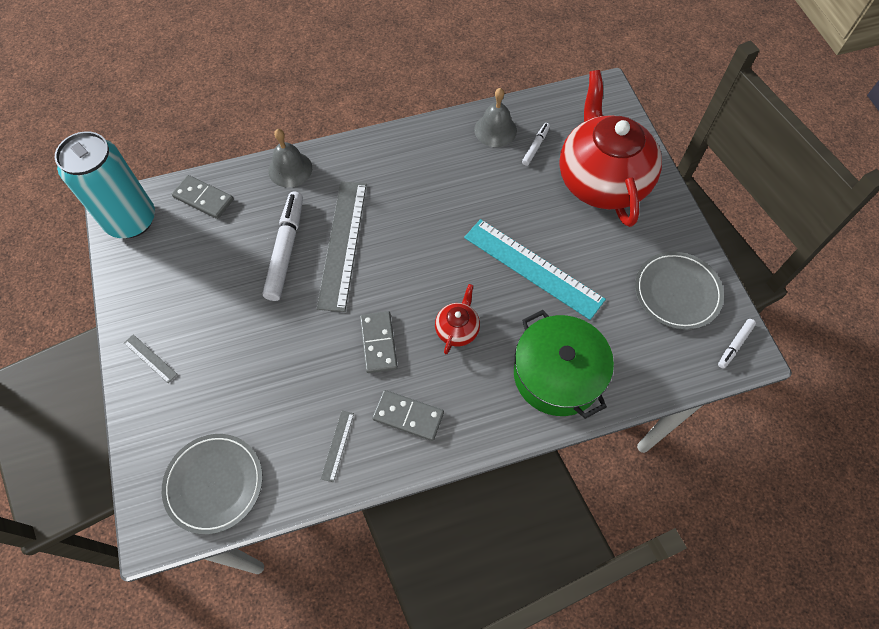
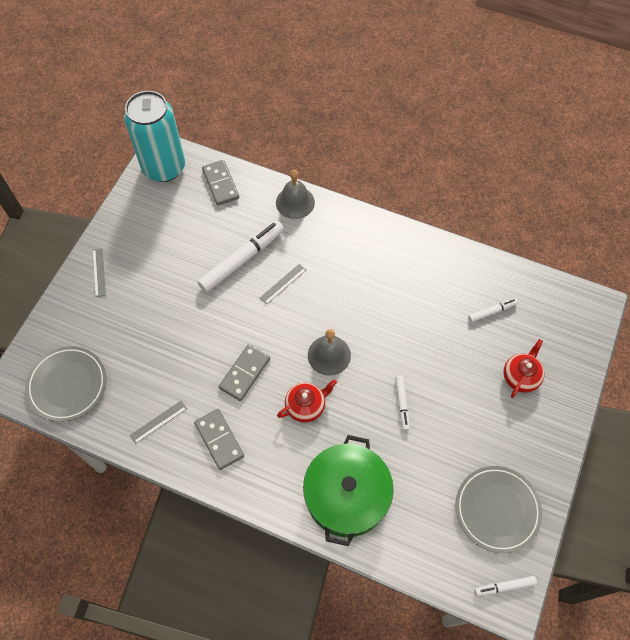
camera: 40 degrees right, 0 degrees up
grey ruler [316,181,367,312] -> grey ruler [260,264,306,305], size x0.42
turquoise ruler [464,219,606,320] -> white marker [395,376,410,431]
grey bell [474,88,517,147] -> grey bell moved to [308,329,351,376]
red teapot [559,70,662,227] -> red teapot [503,339,545,398], size x0.41

